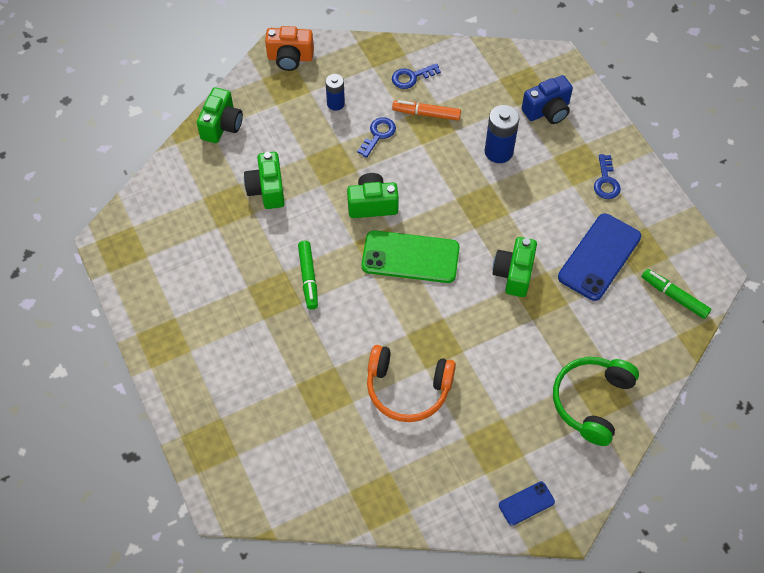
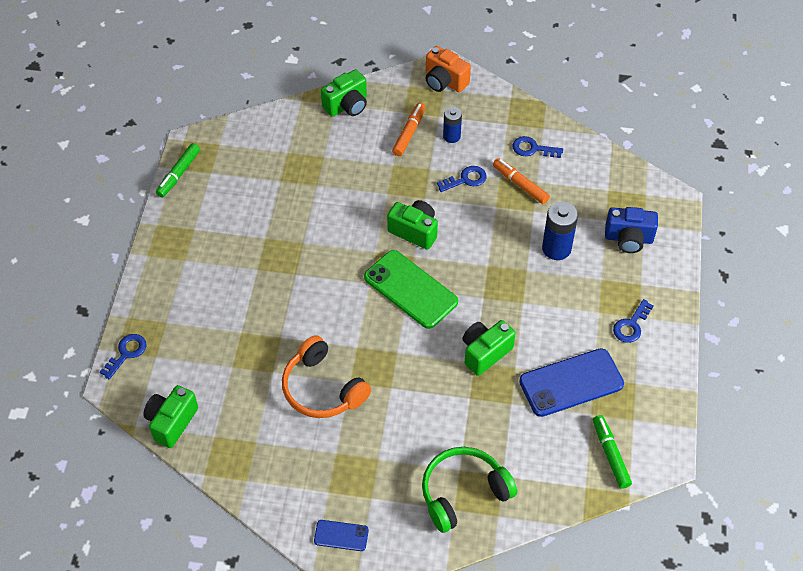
camera: 35 degrees right, 5 degrees down
green camera [244,152,285,209] -> green camera moved to [143,385,198,448]
green marker [298,241,318,310] -> green marker moved to [156,143,200,198]
none -> blue key [100,334,146,379]
none -> orange marker [392,103,426,156]

